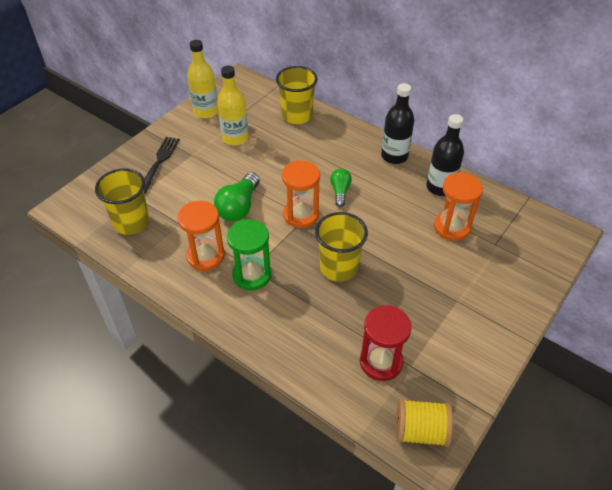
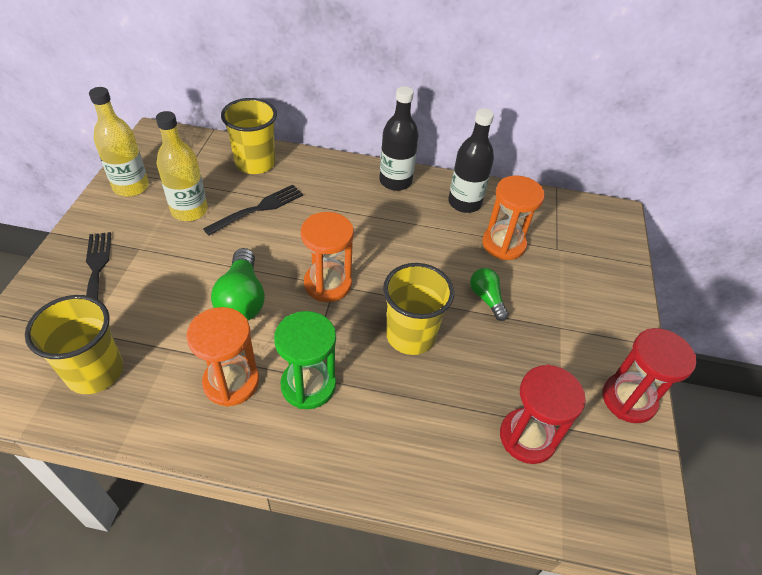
camera: 30 degrees left, 0 degrees up
green light bulb [330,168,352,207] -> green light bulb moved to [470,268,509,321]
yellow spool [396,399,453,447] -> none
none -> black fork [203,185,303,236]
none -> red hourglass [603,328,696,423]

